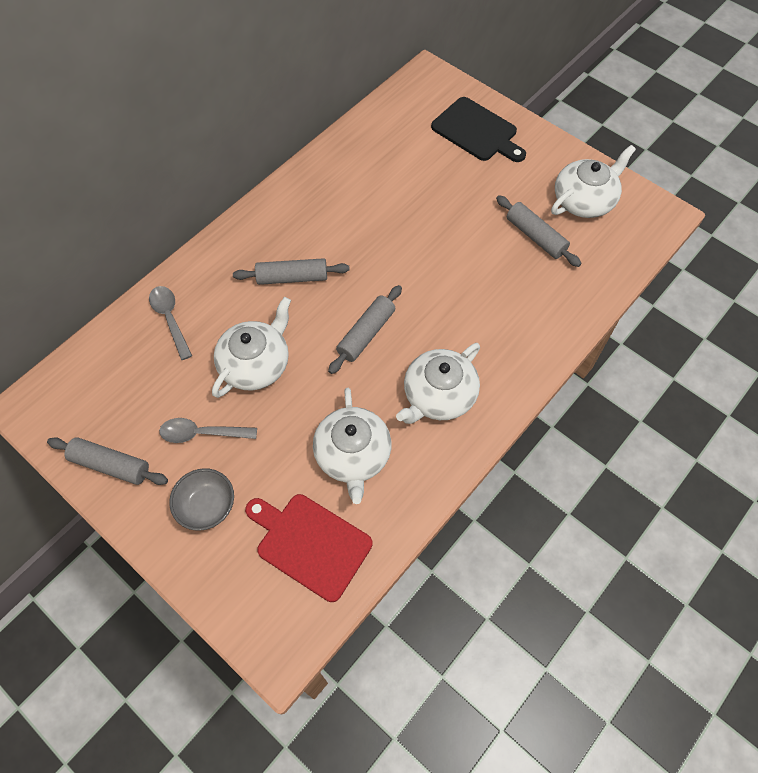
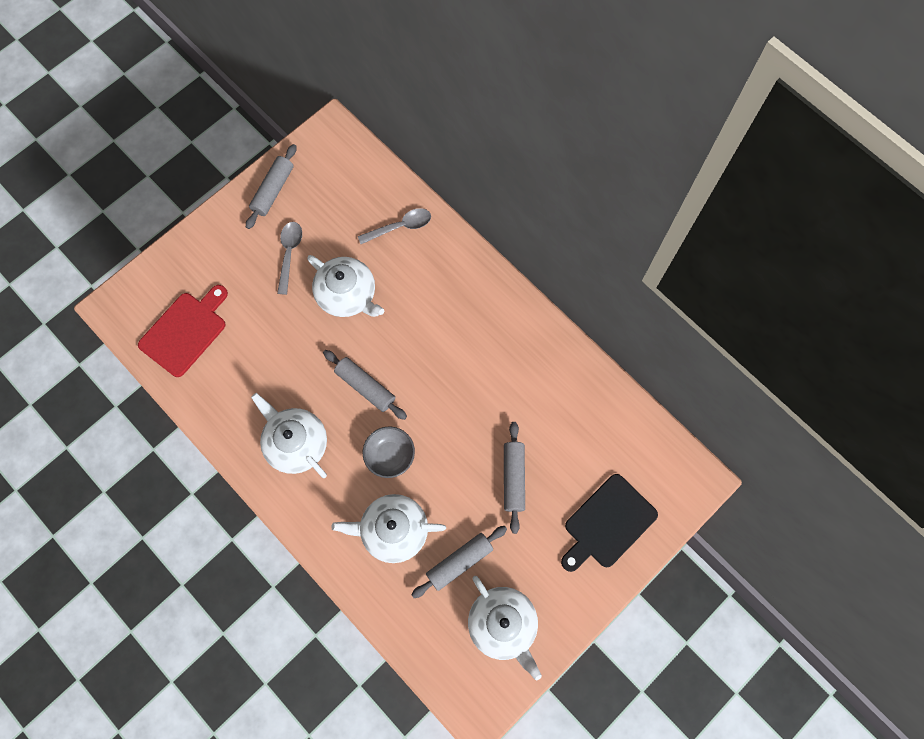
camera: 95 degrees right, 10 degrees up
grey bowl [169,468,234,531] -> grey bowl moved to [363,427,415,478]
grey rolling pin [233,258,350,285] -> grey rolling pin moved to [504,422,525,534]
white teapot [313,388,391,504] -> white teapot moved to [331,494,446,563]

